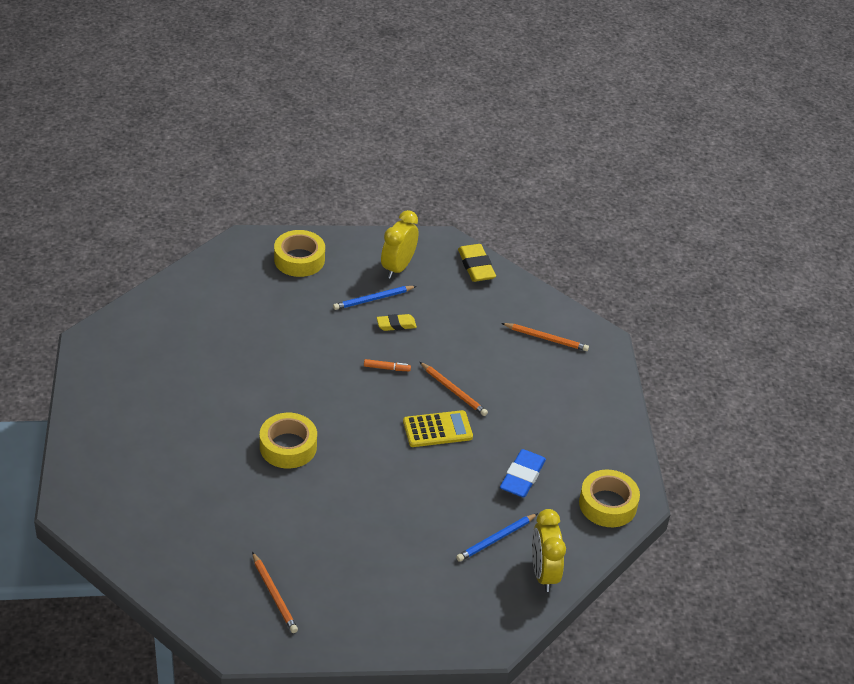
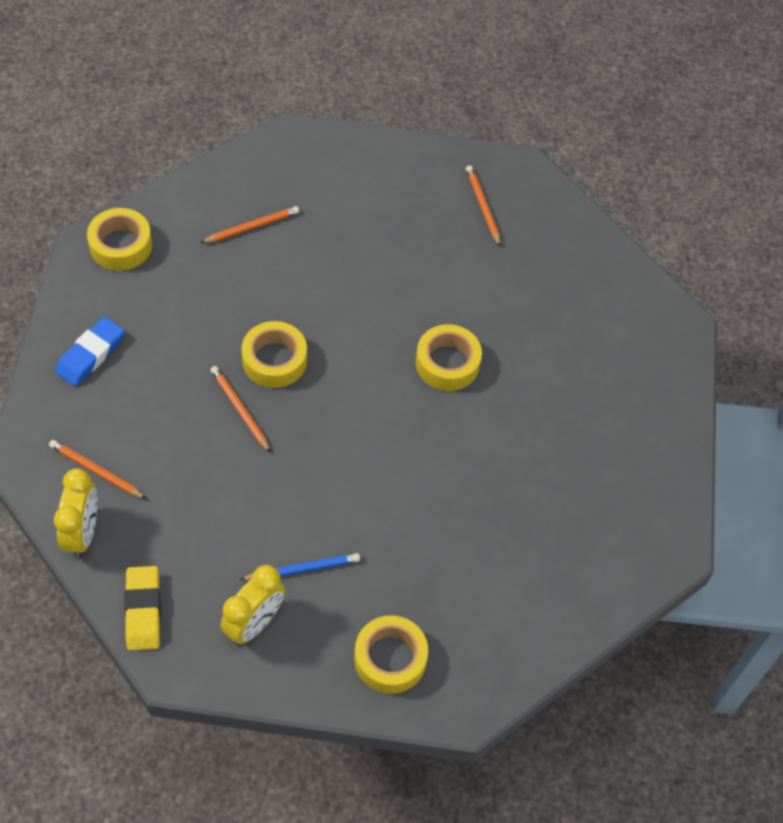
camera: 170 degrees left, 15 degrees up
orange marker [364,359,411,371] -> none
yellow eraser [377,314,417,331] -> none
yellow calculator [403,410,473,447] -> yellow tape [241,321,307,388]
blue pencil [456,513,538,562] -> orange pencil [200,206,299,243]
blue eraser [500,449,546,497] -> blue eraser moved to [55,317,124,386]
yellow clock [532,509,566,592] -> yellow clock moved to [54,468,97,558]

